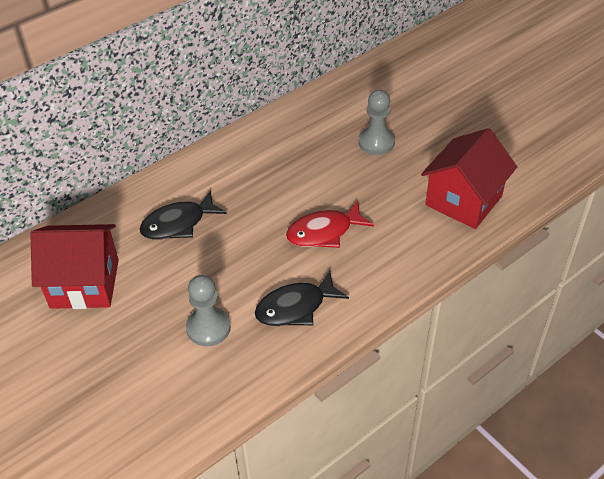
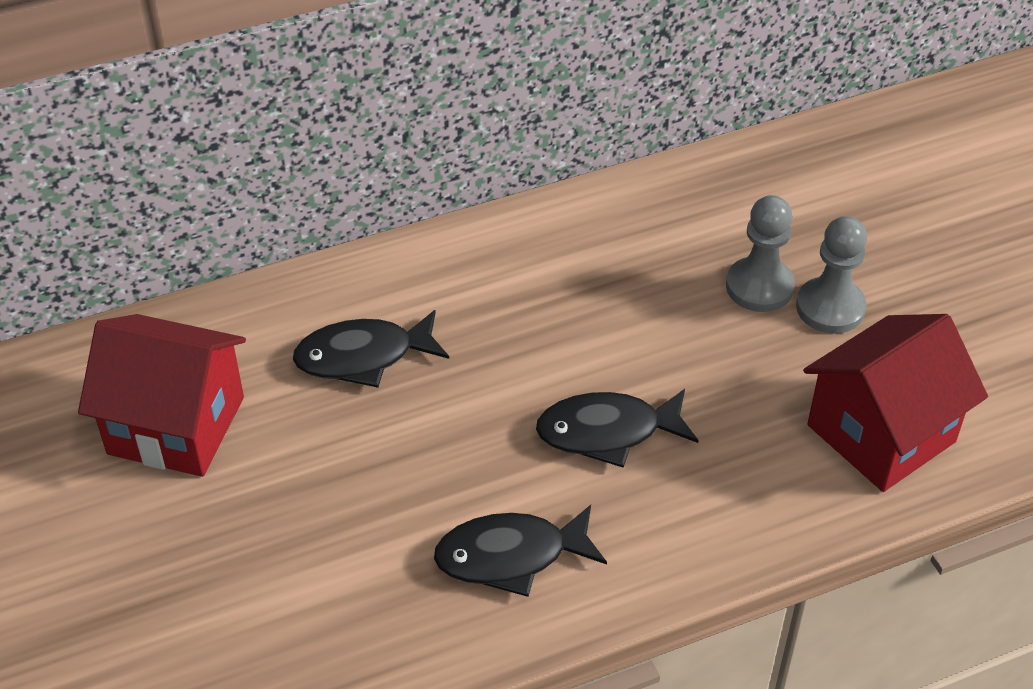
camera: 15 degrees right, 0 degrees up
grey pawn [186,275,231,346] -> grey pawn moved to [796,216,867,334]
red fish [286,201,374,248] -> black fish [536,389,699,468]

